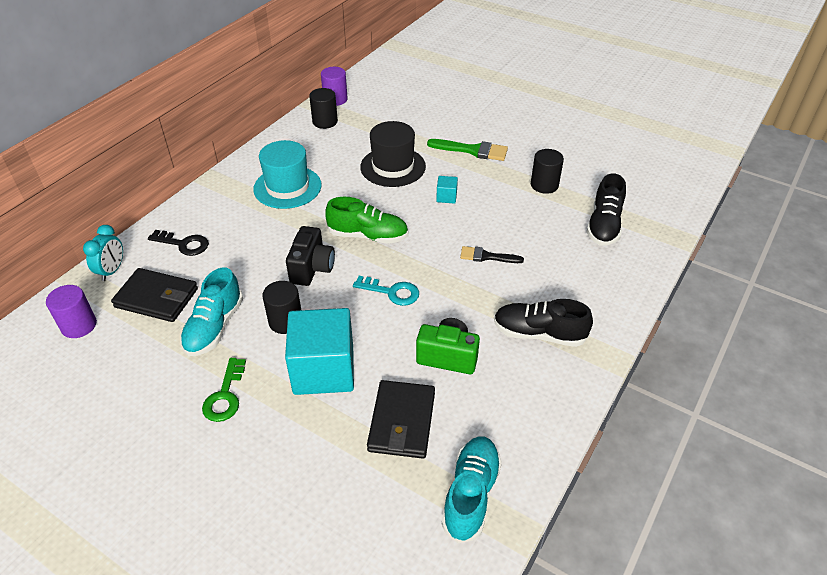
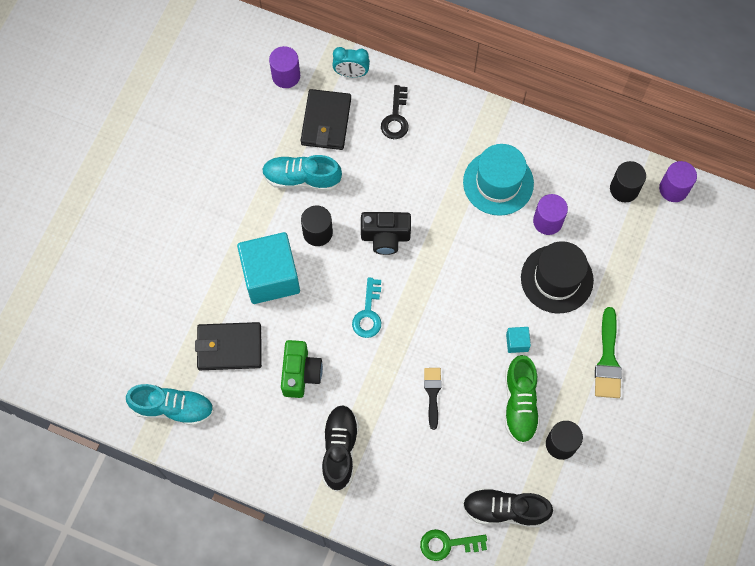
camera: 80 degrees right, 25 degrees up
green key [202,358,246,422] -> green key moved to [420,529,487,561]
green shoe [325,197,408,244] -> green shoe moved to [505,355,540,444]
none -> purple cylinder [533,194,568,235]

